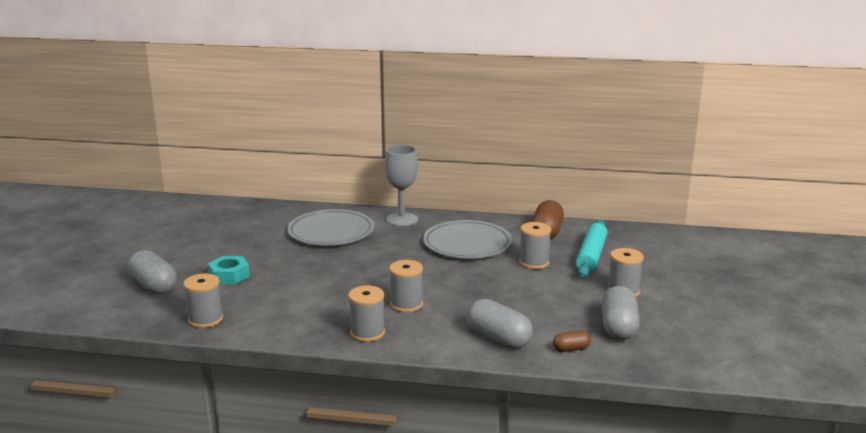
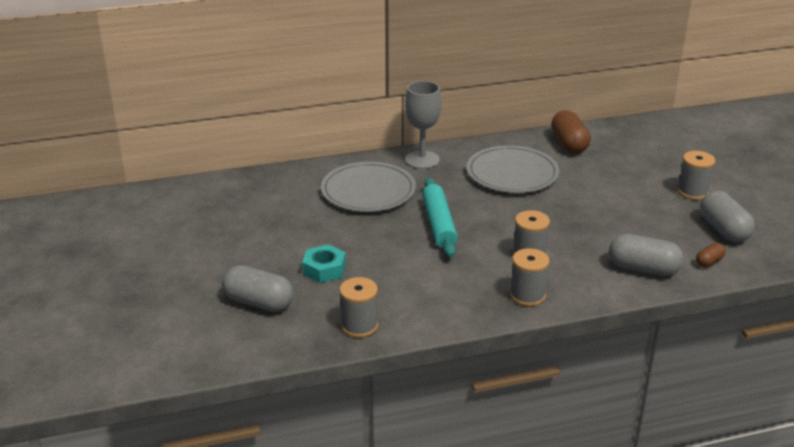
camera: 25 degrees left, 10 degrees up
grey spool [519,222,551,269] -> none
turquoise rolling pin [576,220,607,277] -> turquoise rolling pin moved to [422,178,458,257]

